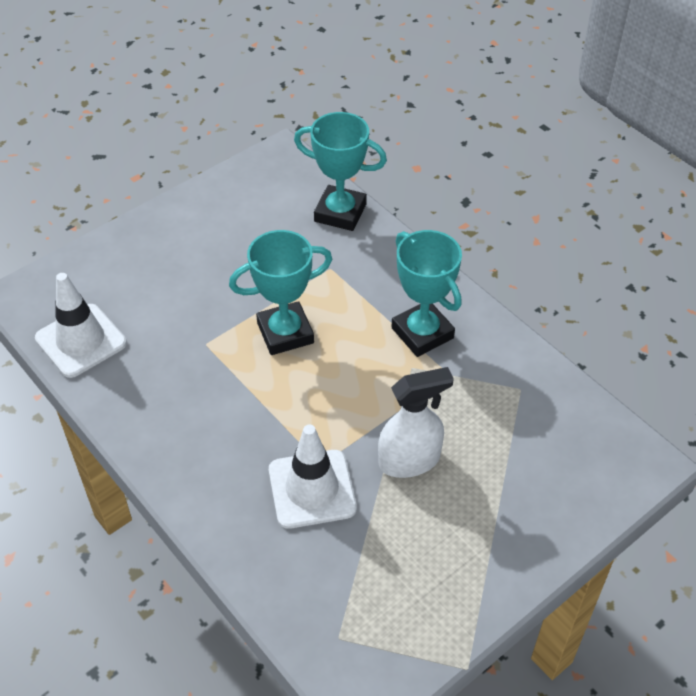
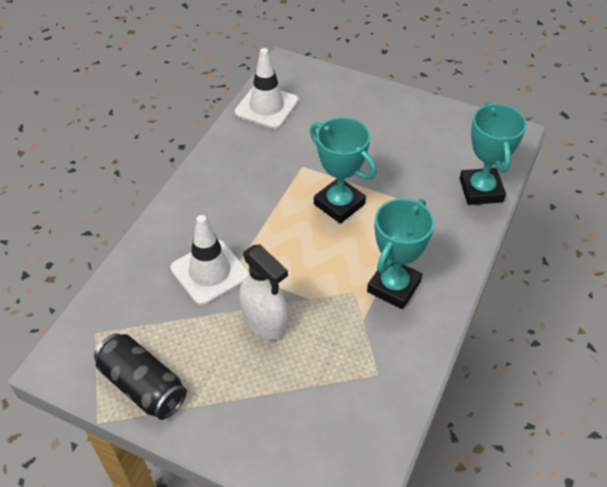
camera: 65 degrees right, 0 degrees up
none -> black can [94,333,187,420]

